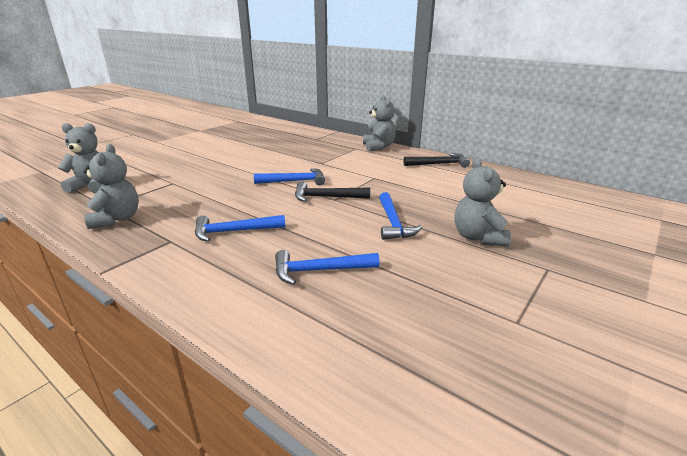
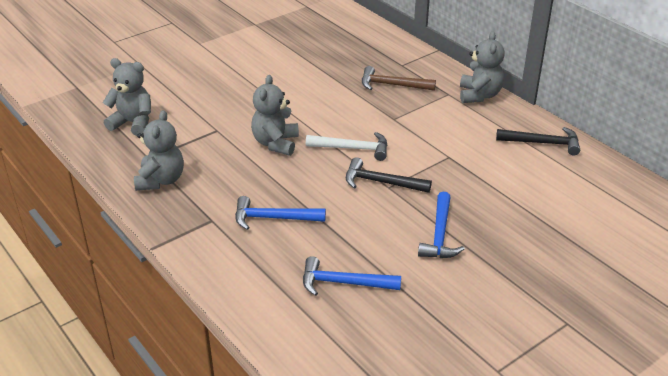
camera: 15 degrees right, 10 degrees up
blue hammer [254,168,325,185] -> white hammer [306,132,388,161]
grey teddy bear [454,157,511,246] -> grey teddy bear moved to [251,75,299,156]
none -> brown hammer [362,66,436,91]

